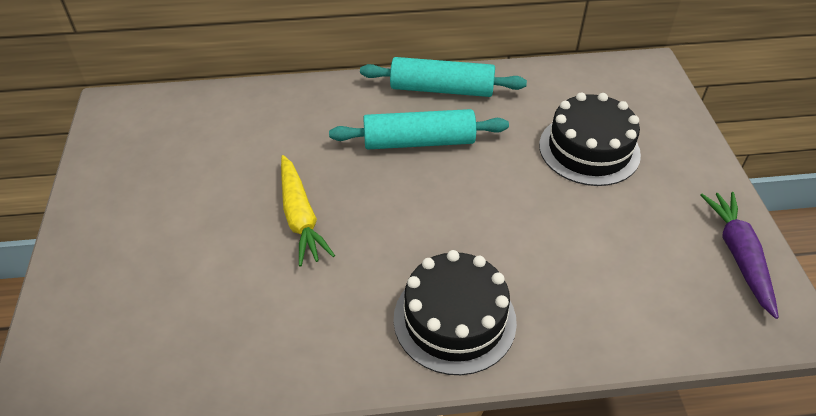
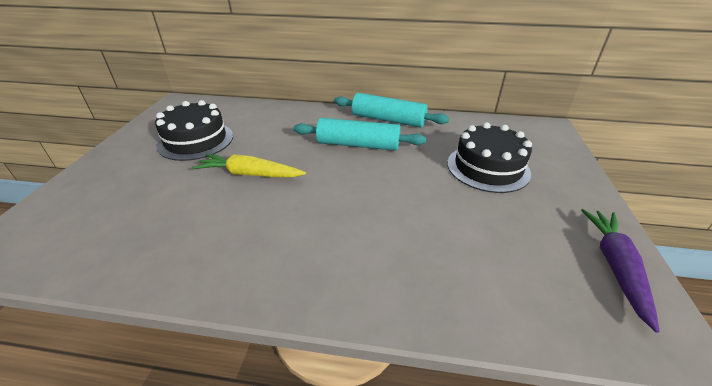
camera: 15 degrees right, 10 degrees down
yellow carrot [281,155,335,266] -> yellow carrot turned 105 degrees clockwise [193,154,306,177]
black cake [394,250,517,375] -> black cake moved to [155,100,233,161]

